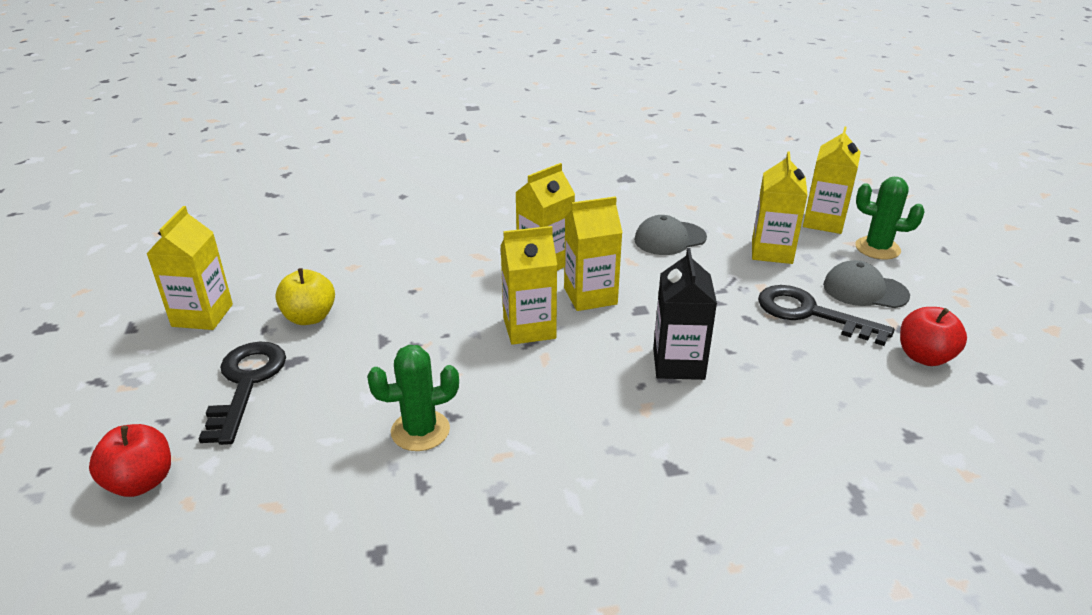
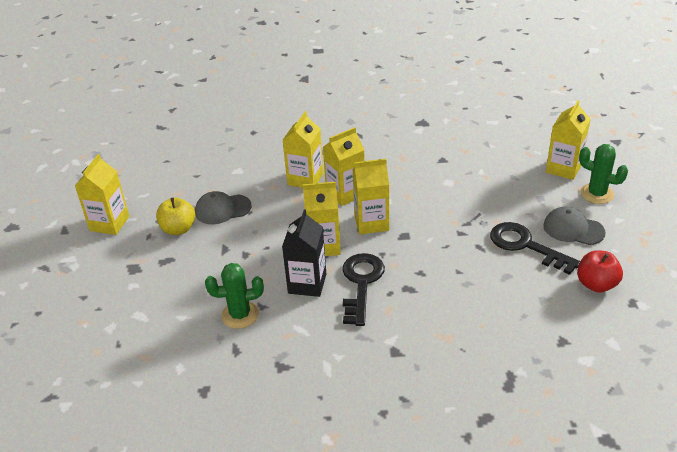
camera: 10 degrees right, 5 degrees up
red apple [89,424,171,497] -> none
black key [199,342,286,445] -> black key moved to [342,253,385,326]
grey cap [634,215,707,255] -> grey cap moved to [195,191,251,224]
black carton [653,248,717,380] -> black carton moved to [282,209,326,297]
yellow carton [752,151,808,264] -> yellow carton moved to [283,111,323,188]

